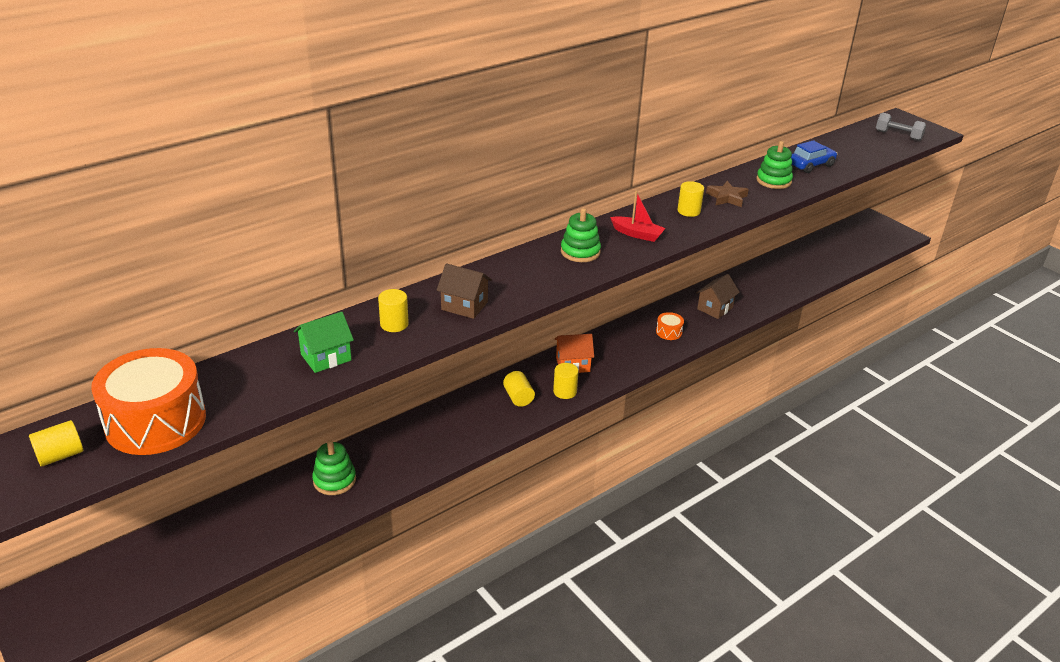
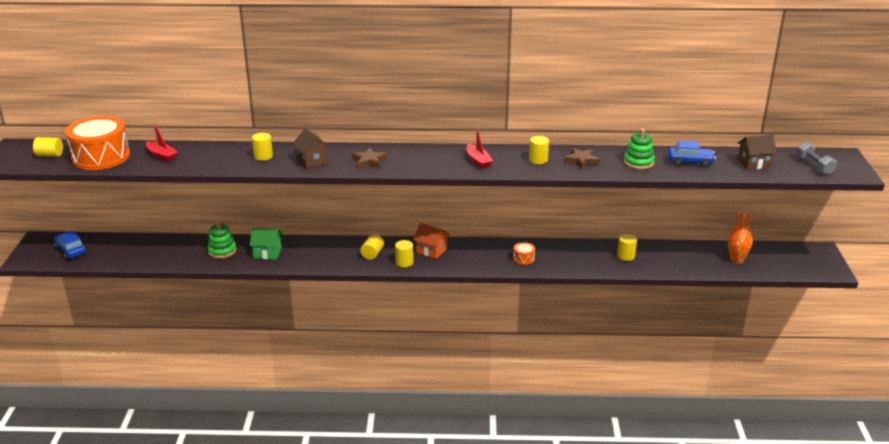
camera: 40 degrees right, 5 degrees down
green house [294,312,354,373] -> green house moved to [250,228,282,259]
green stacking toy [561,208,601,262] -> none
brown house [696,274,740,319] -> brown house moved to [738,135,777,170]
none -> blue car [54,231,87,260]
none -> red boat [146,121,178,162]
none -> brown star [352,148,387,169]
none -> yellow cylinder [617,234,637,261]
none -> orange vase [728,212,753,264]

